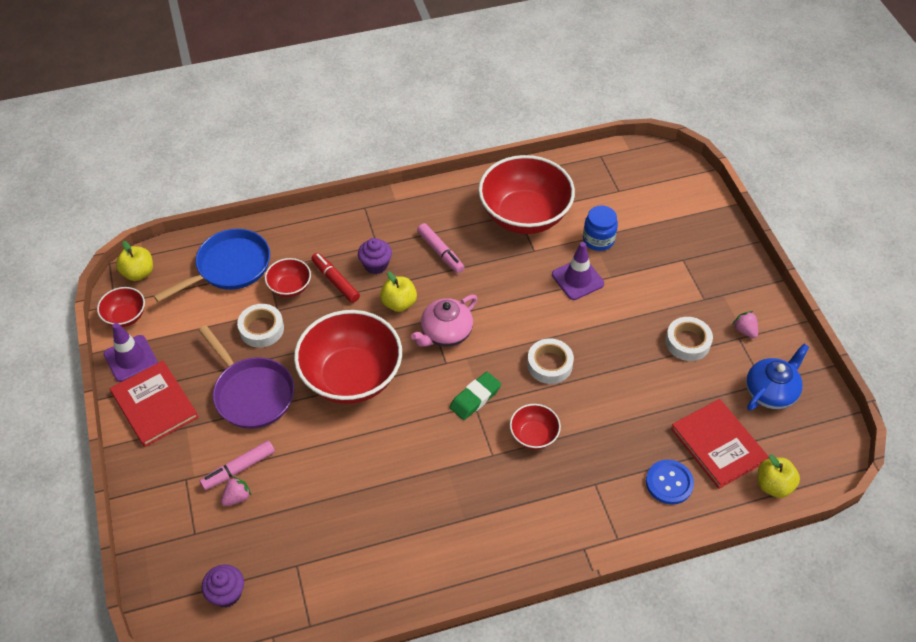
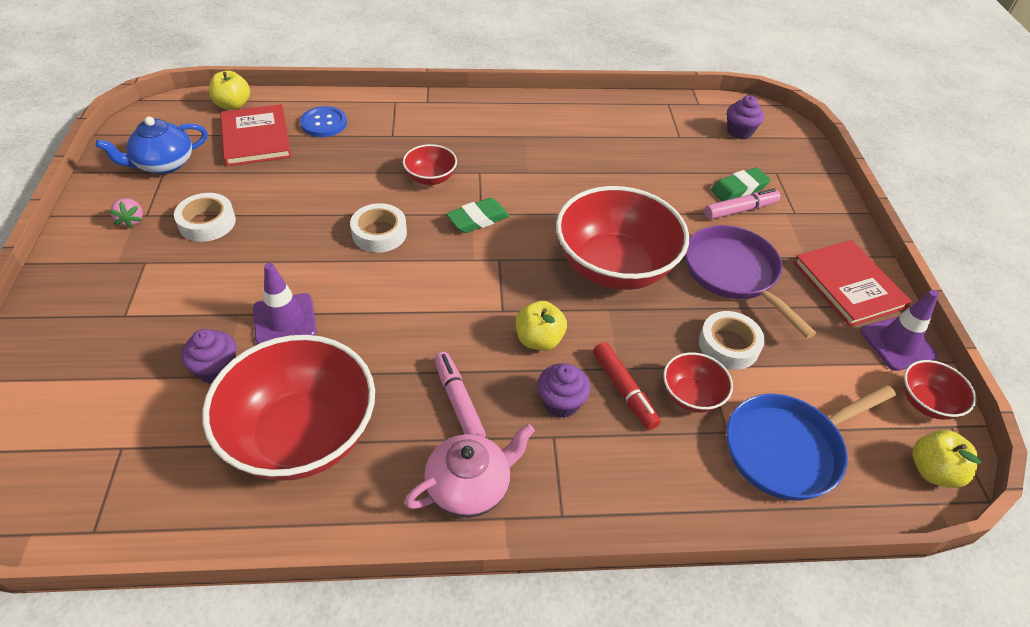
camera: 170 degrees left, 5 degrees down
pink strawberry [221,476,251,506] -> green eraser [711,167,771,201]
pink teapot [411,295,477,347] -> pink teapot moved to [404,424,535,518]
blue jar [583,205,618,251] -> purple cupcake [181,329,236,384]

